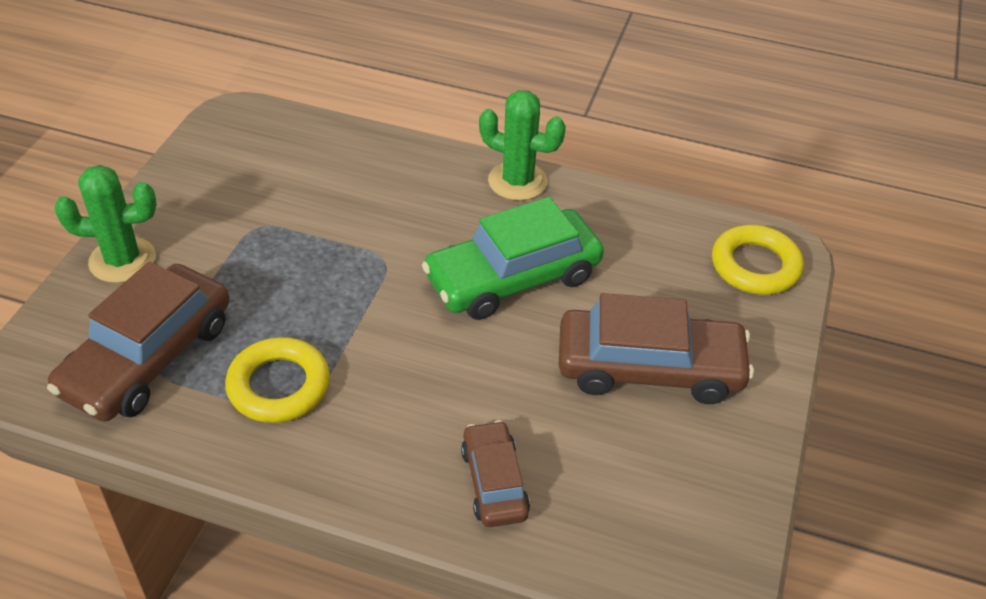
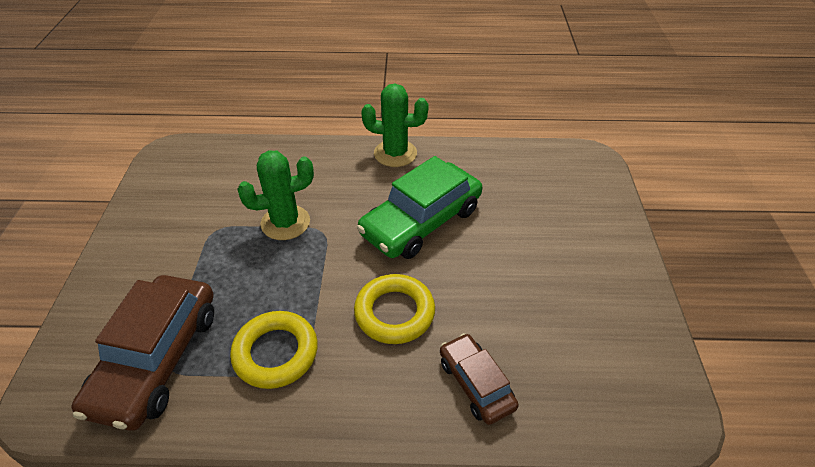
camera: 15 degrees left, 0 degrees up
green cactus [54,165,157,283] -> green cactus moved to [237,150,314,240]
brown car [559,293,754,404] -> none
yellow ring [712,225,804,295] -> yellow ring moved to [354,274,435,344]

